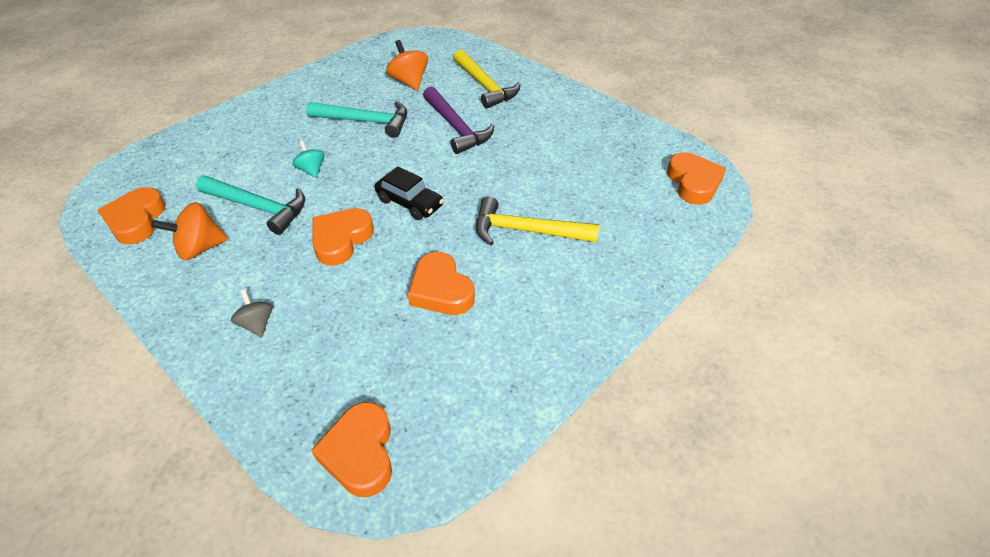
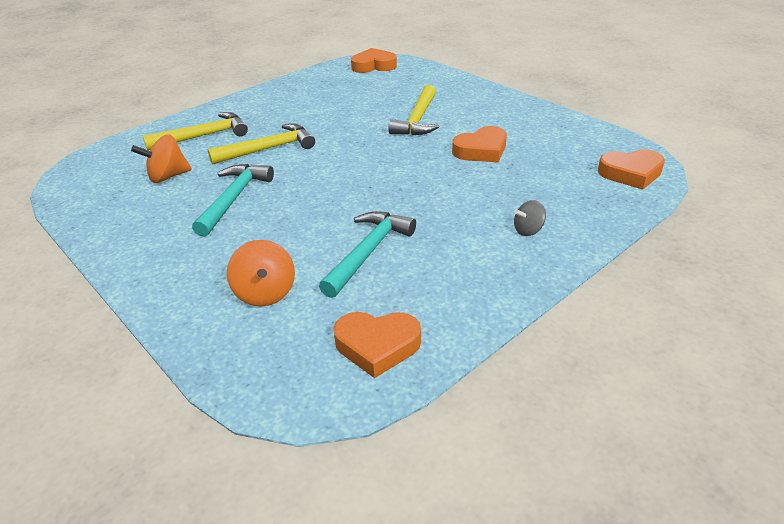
camera: 85 degrees left, 10 degrees down
orange spinning top [151,202,228,260] -> orange spinning top moved to [227,240,295,307]
turquoise spinning top [292,141,325,178] -> none
orange heart [312,208,374,266] -> none
black car [375,166,444,220] -> none
purple hammer [423,87,494,154] -> yellow hammer [208,123,315,165]

